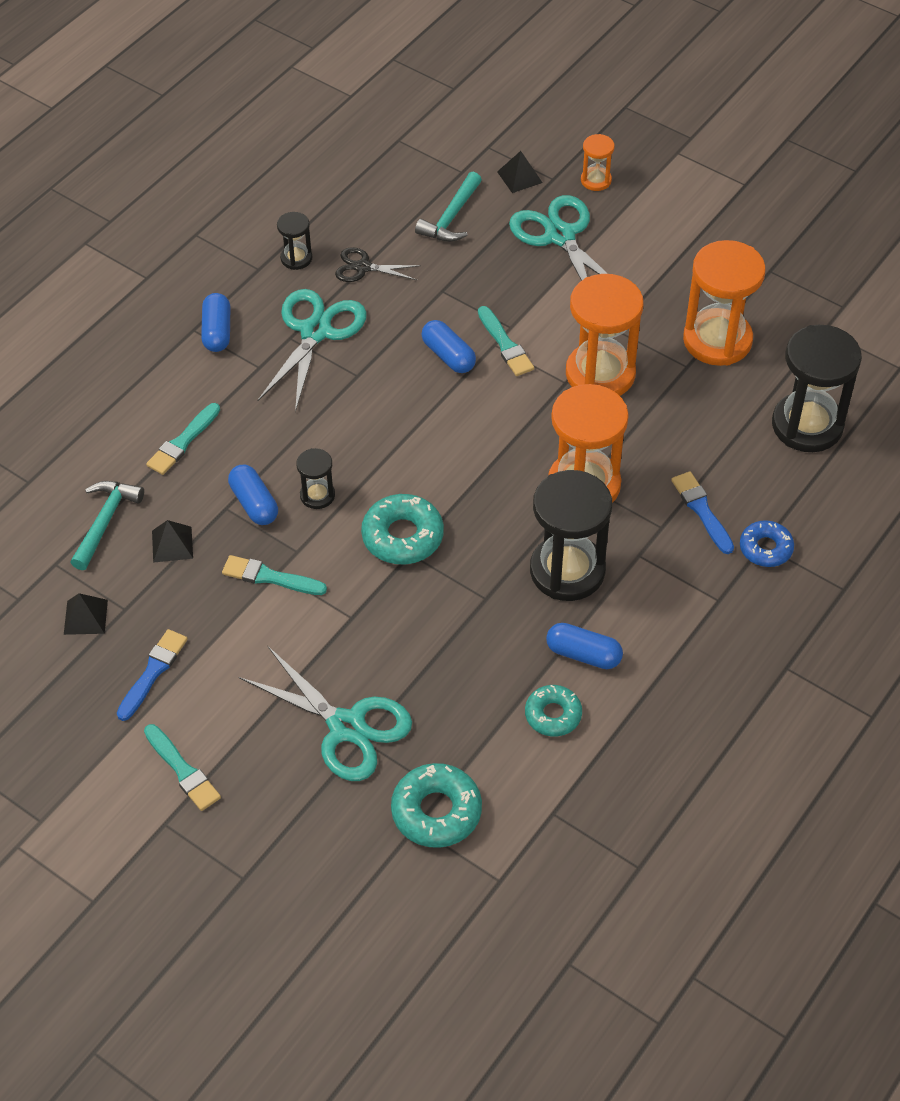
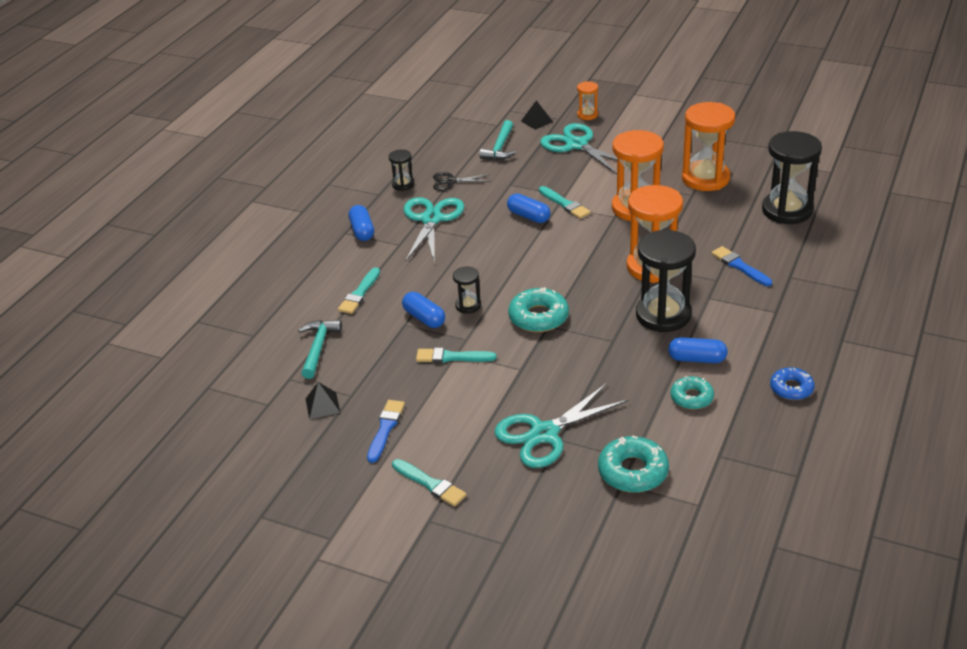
camera: 10 degrees left, 15 degrees down
black pyramid [152,520,193,563] -> none
turquoise scissors [239,647,412,781] -> turquoise scissors turned 120 degrees clockwise [494,383,629,468]
blue donut [740,520,794,567] -> blue donut moved to [770,367,815,400]

